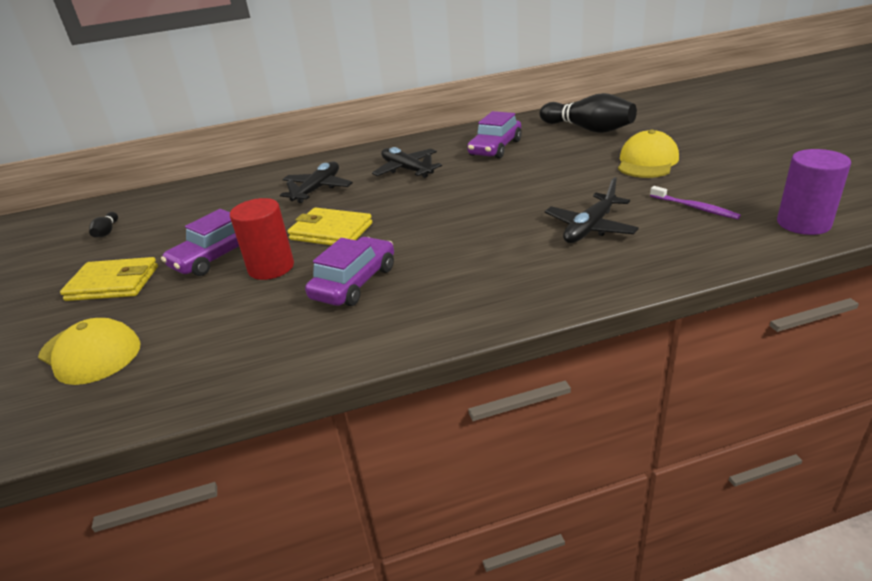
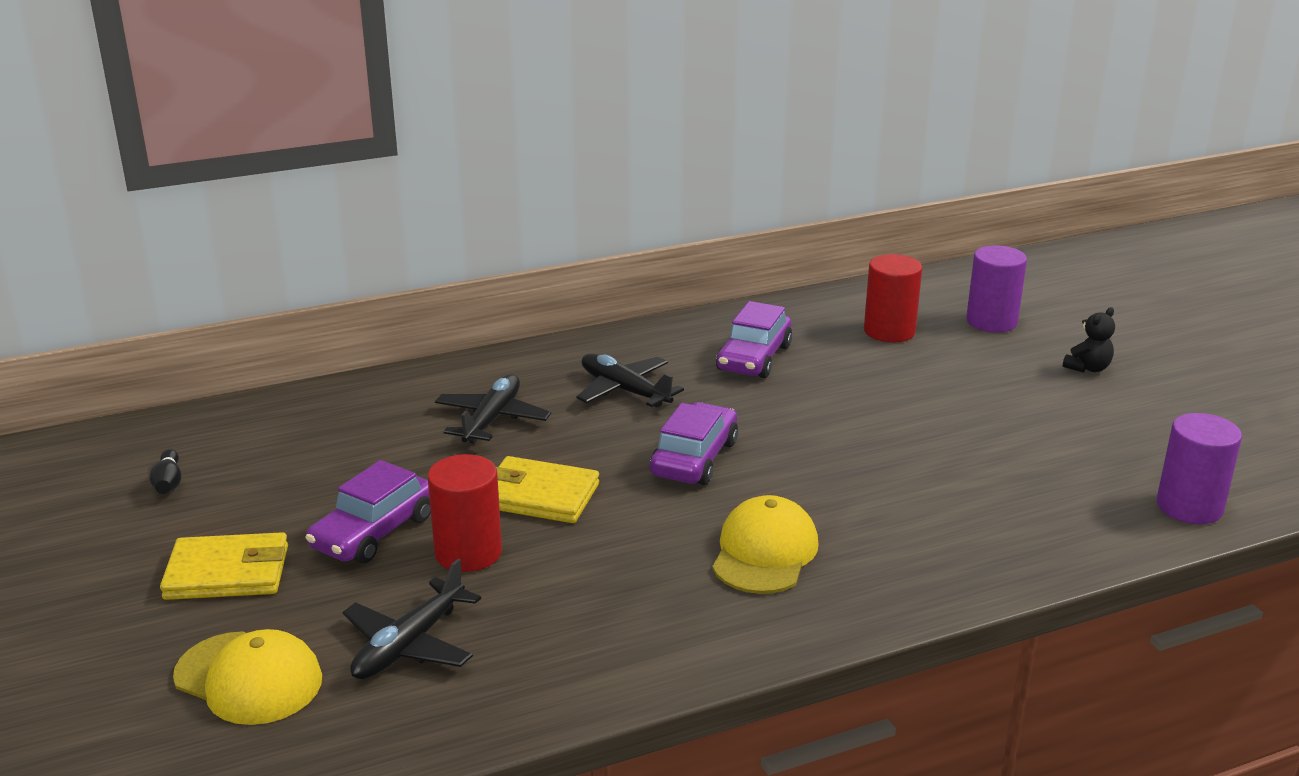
camera: 10 degrees left, 5 degrees down
purple car [305,237,394,306] -> purple car moved to [650,402,738,485]
black bowling pin [539,93,637,133] -> red cylinder [864,254,922,342]
black plane [545,177,639,243] -> black plane moved to [342,559,481,679]
yellow cap [618,130,679,178] -> yellow cap moved to [712,495,819,594]
purple toothbrush [650,186,741,219] -> none
none -> purple cylinder [966,245,1027,332]
none -> black teddy bear [1063,307,1115,373]

